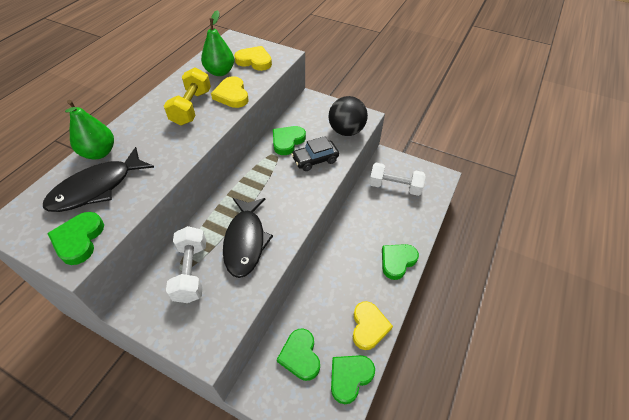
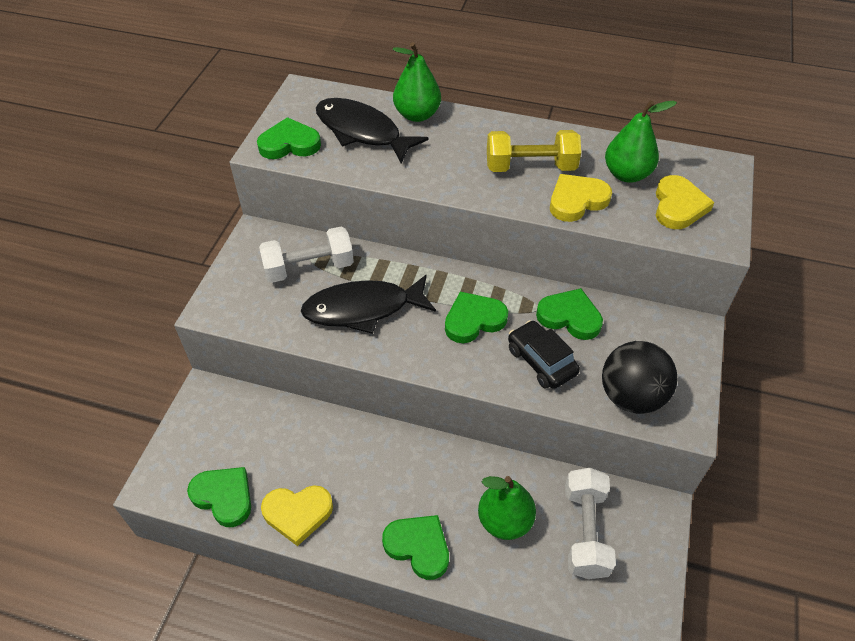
camera: 80 degrees right, 0 degrees up
green heart [277,328,320,381] -> green heart moved to [445,292,508,343]
none -> green pear [478,476,536,540]

